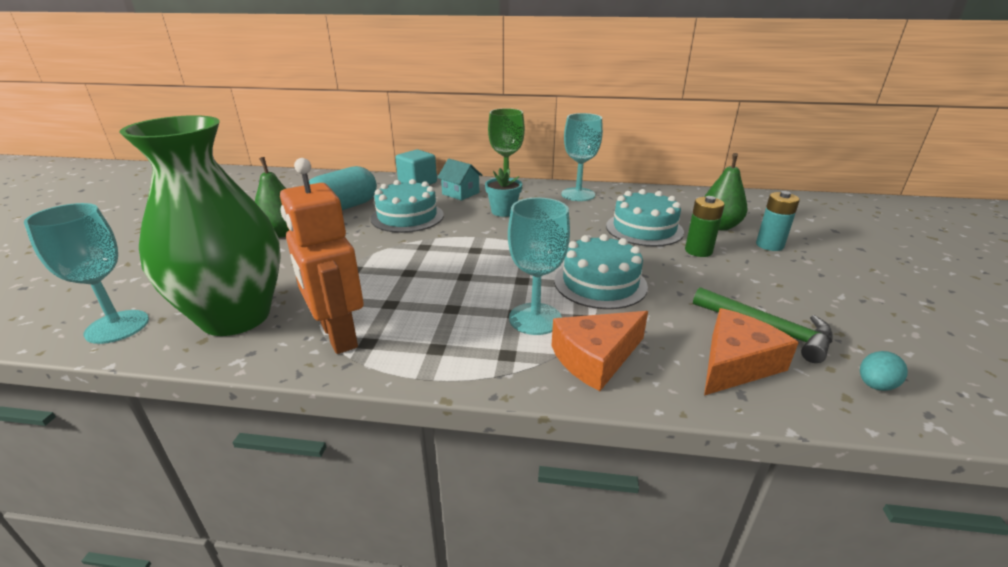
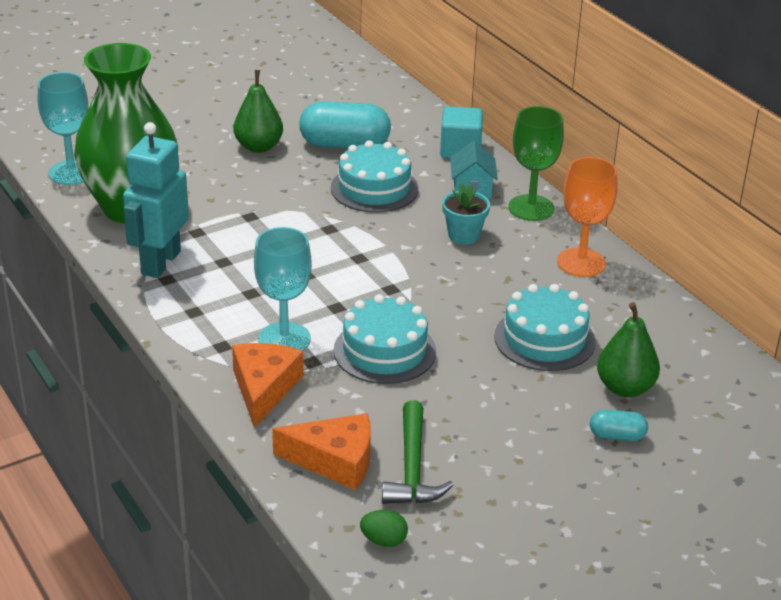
camera: 50 degrees right, 5 degrees up
orange robot [280,158,364,354] -> turquoise robot [123,122,189,278]
orange cheese [551,311,648,391] -> orange cheese turned 75 degrees clockwise [232,343,304,428]
turquoise goblet [561,113,603,201] -> orange goblet [557,157,618,277]
green battery [685,196,725,257] -> none
turquoise battery [756,191,800,251] -> turquoise capsule [590,409,648,441]
turquoise egg [860,351,908,391] -> green egg [360,510,408,547]

